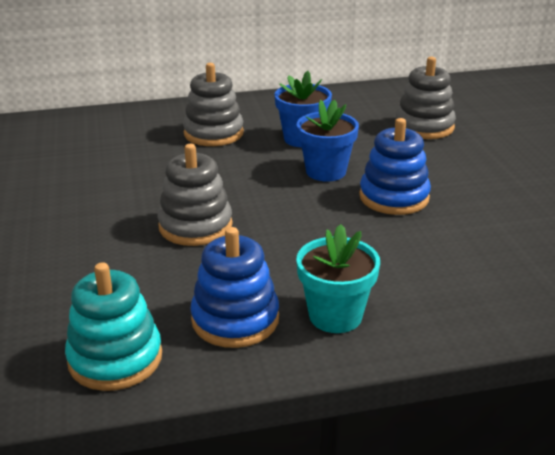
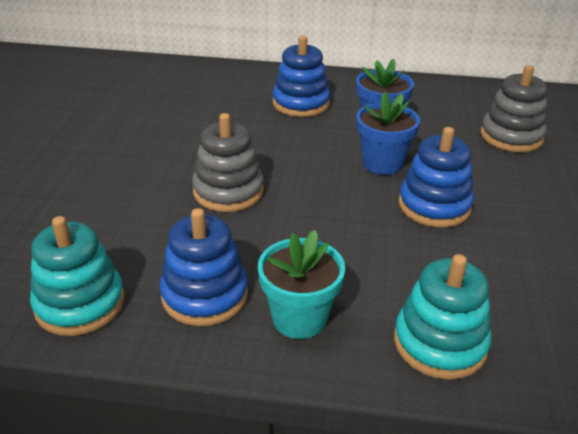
camera: 20 degrees right, 5 degrees up
grey stacking toy [183,63,244,146] -> blue stacking toy [273,35,330,117]
none -> turquoise stacking toy [394,254,492,380]

